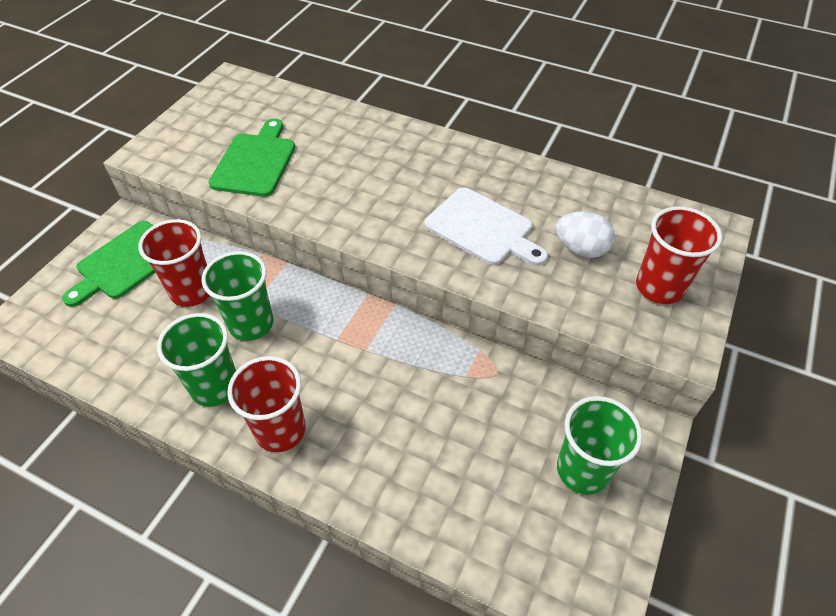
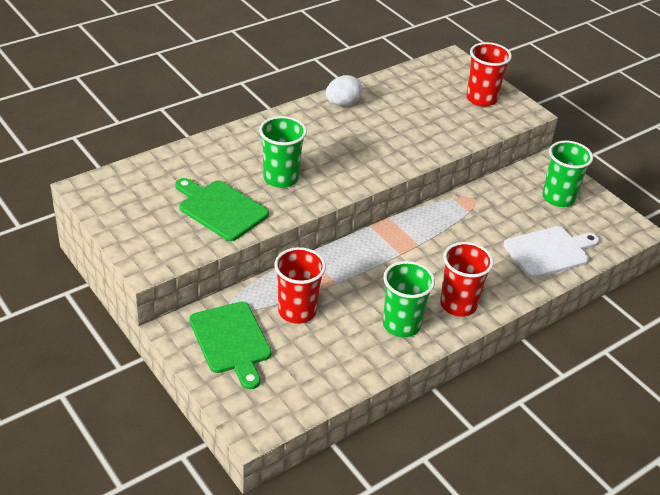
camera: 65 degrees left, 10 degrees down
green cup [201,251,273,341] -> green cup moved to [259,116,307,188]
white cutting board [424,187,548,266] -> white cutting board moved to [503,226,599,278]
white egg [556,212,615,258] -> white egg moved to [326,75,362,106]

